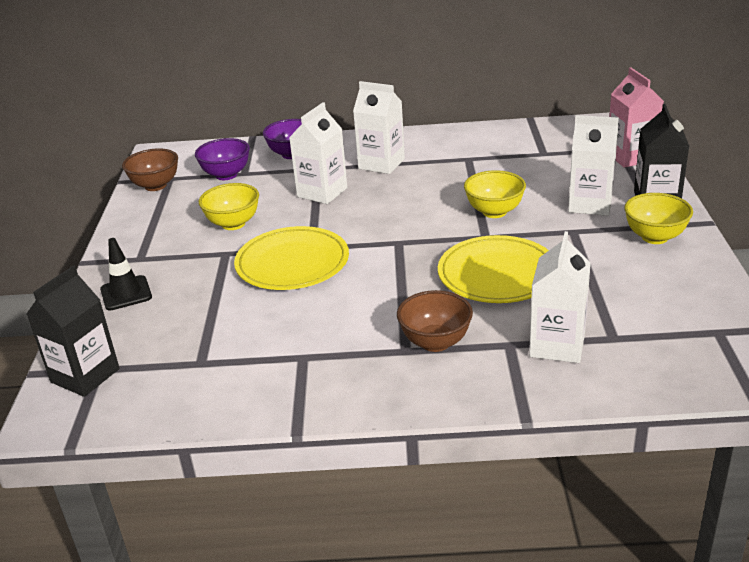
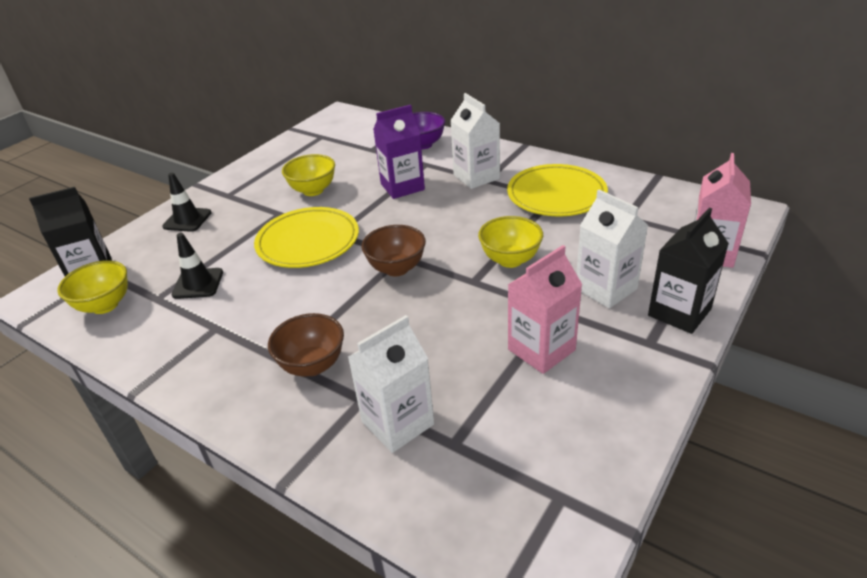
camera: 35 degrees right, 5 degrees up
brown bowl [122,148,178,191] -> brown bowl moved to [361,225,426,276]
purple bowl [195,138,250,180] -> none
white carton [289,102,347,204] -> purple carton [373,105,425,199]
yellow plate [438,235,549,303] -> yellow plate moved to [507,164,608,216]
yellow bowl [624,193,693,244] -> yellow bowl moved to [57,260,128,314]
none -> black traffic cone [172,233,223,299]
none -> pink carton [508,245,582,374]

